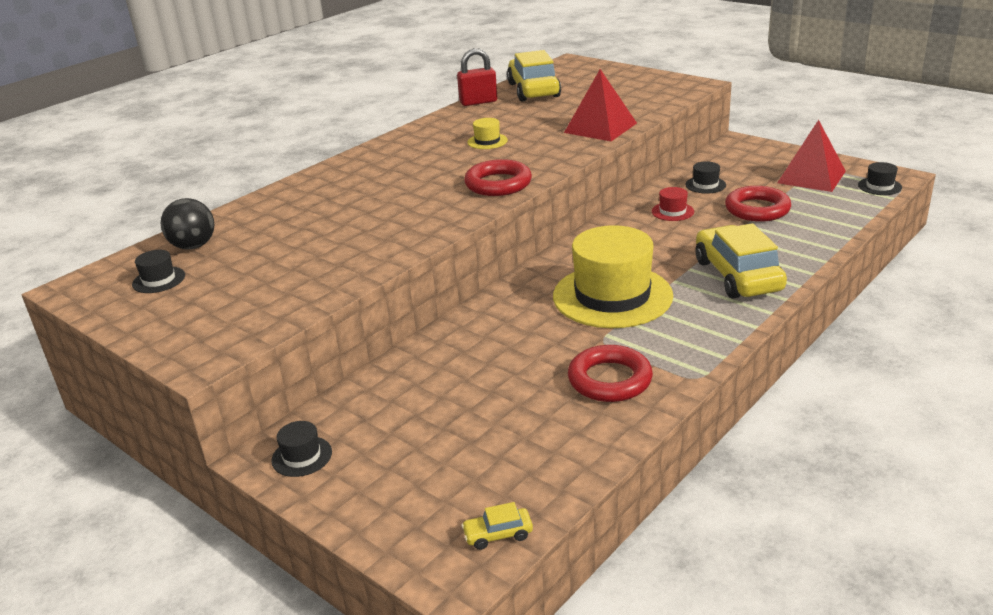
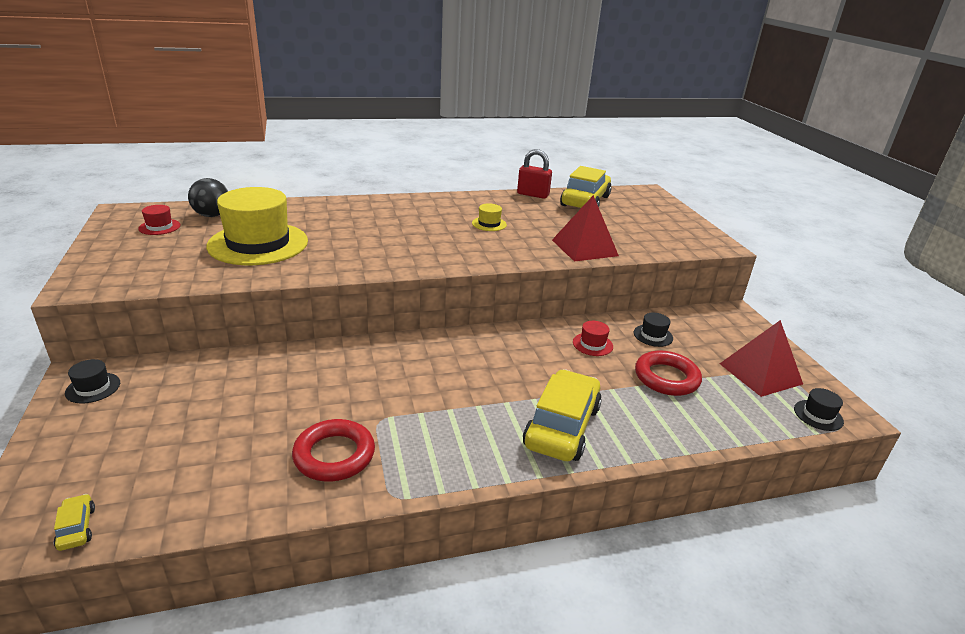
camera: 30 degrees right, 0 degrees up
black hat [132,250,185,293] -> red hat [138,205,181,235]
yellow car [461,502,533,550] -> yellow car turned 45 degrees clockwise [54,494,95,551]
red ring [464,159,532,196] -> none
yellow hat [553,225,673,328] -> yellow hat moved to [206,187,308,265]

